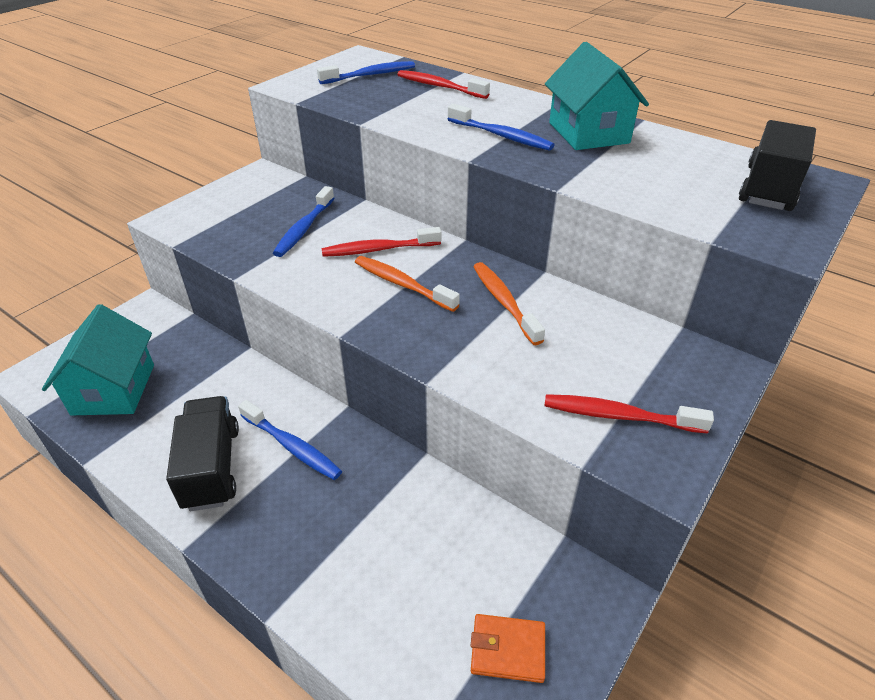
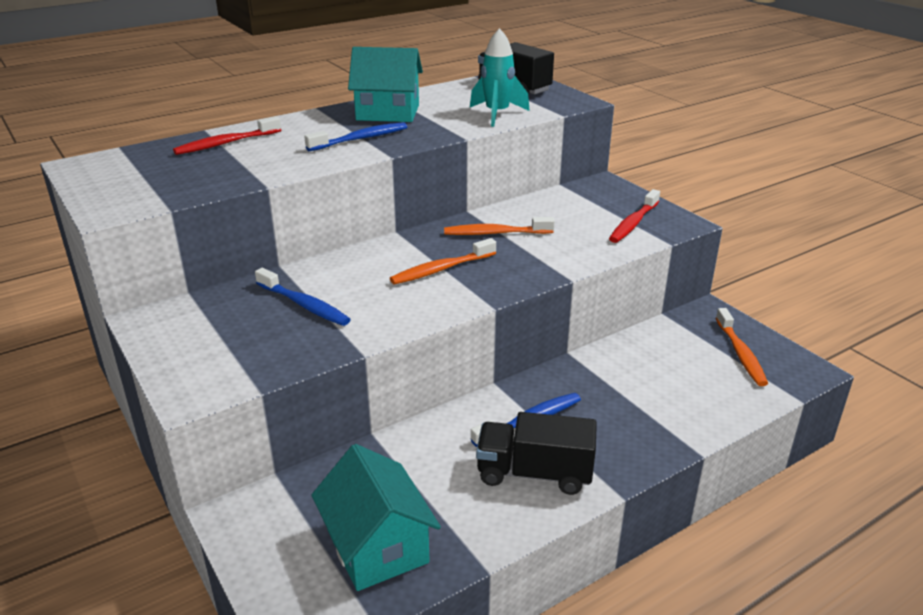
camera: 70 degrees left, 10 degrees down
turquoise house [42,304,154,415] -> turquoise house turned 45 degrees clockwise [312,444,441,591]
blue toothbrush [317,61,415,84] -> none
red toothbrush [322,227,441,257] -> none
orange wallet [471,614,545,683] -> orange toothbrush [716,308,768,386]
none -> turquoise rocket [470,28,530,127]

